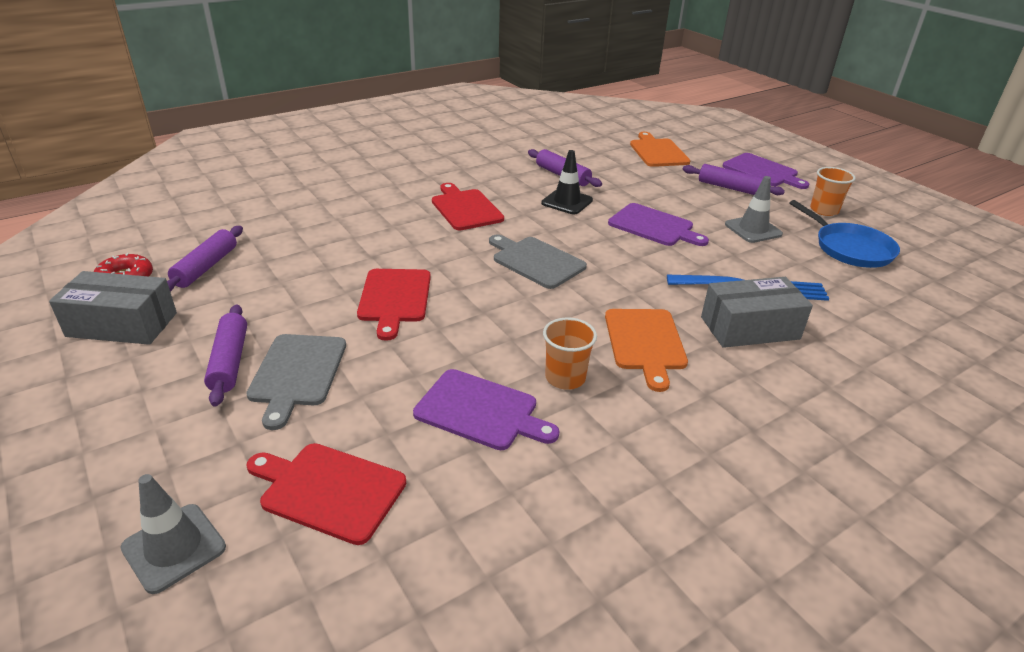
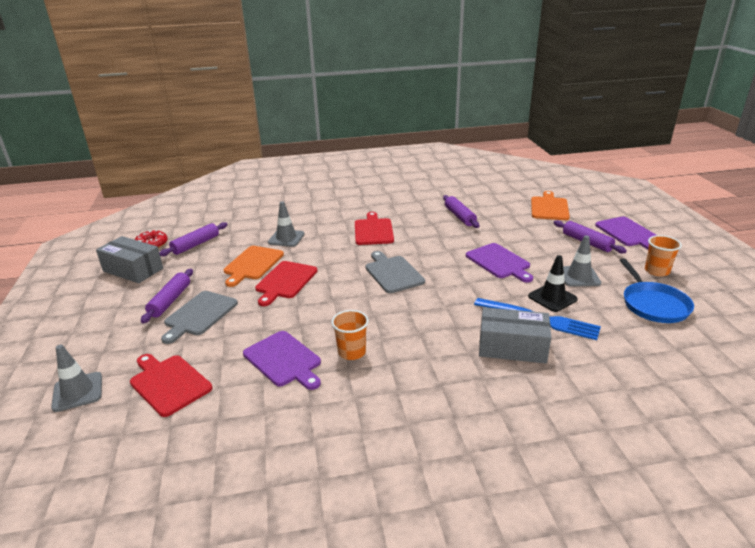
camera: 25 degrees right, 5 degrees down
black traffic cone [541,150,593,214] -> black traffic cone moved to [528,255,578,312]
orange cutting board [605,309,688,392] -> orange cutting board moved to [224,246,284,287]
none -> grey traffic cone [268,202,305,247]

